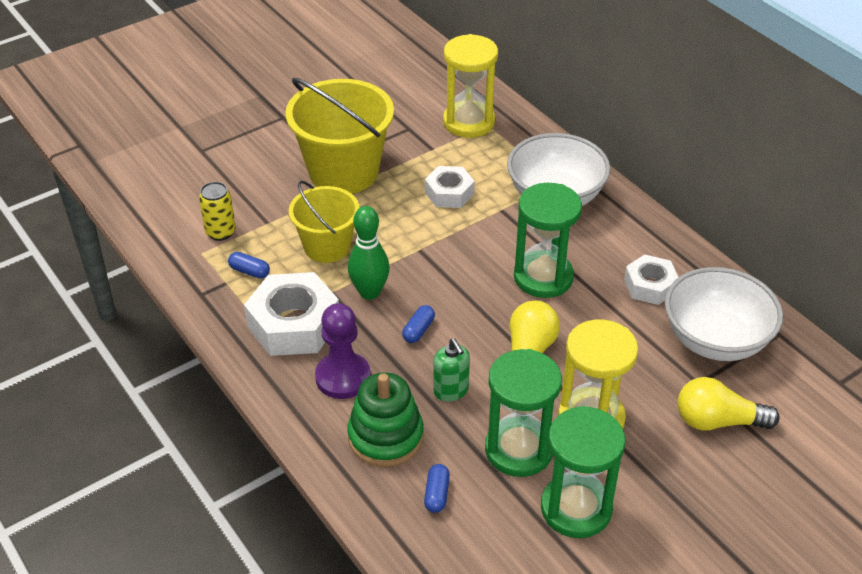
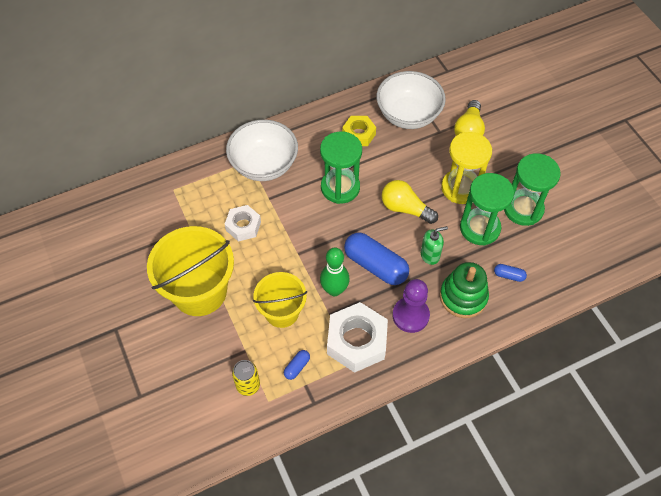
camera: 80 degrees left, 15 degrees up
blue capsule [402,305,435,343] -> blue capsule [344,232,409,285], size x2.25
yellow hourglass [443,34,498,138] -> none
white nut [624,254,679,305] -> yellow nut [342,116,376,146]

